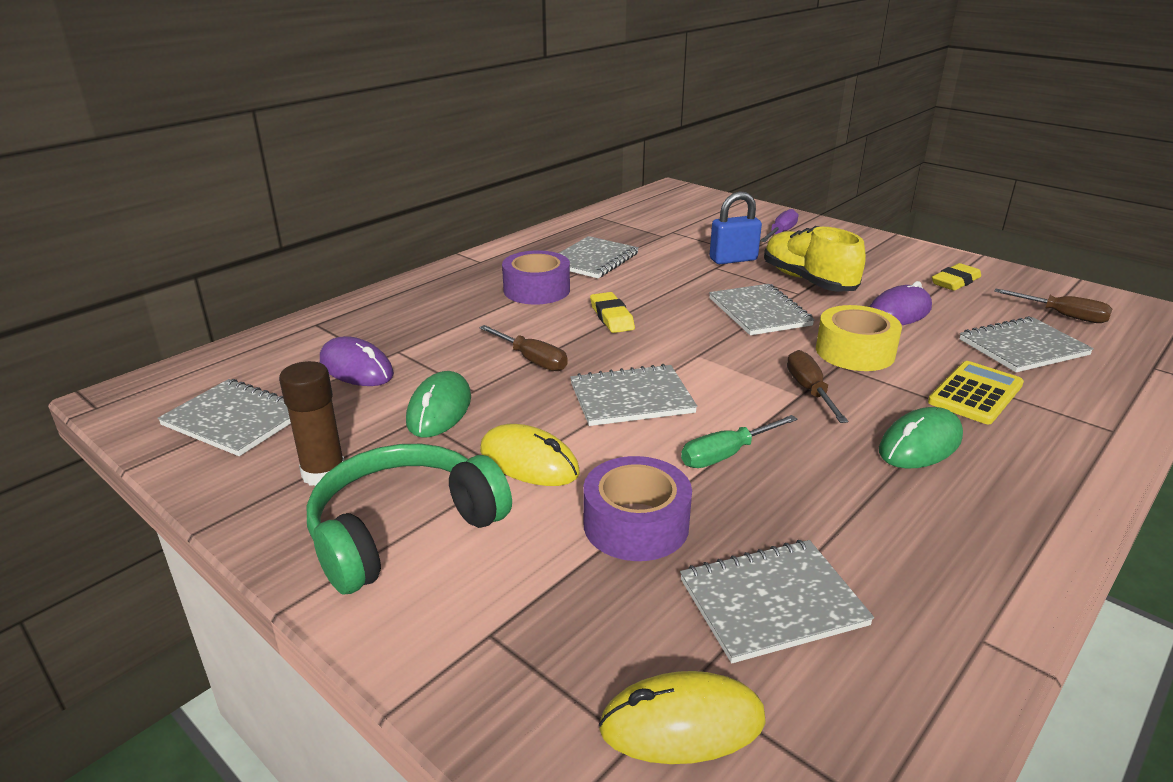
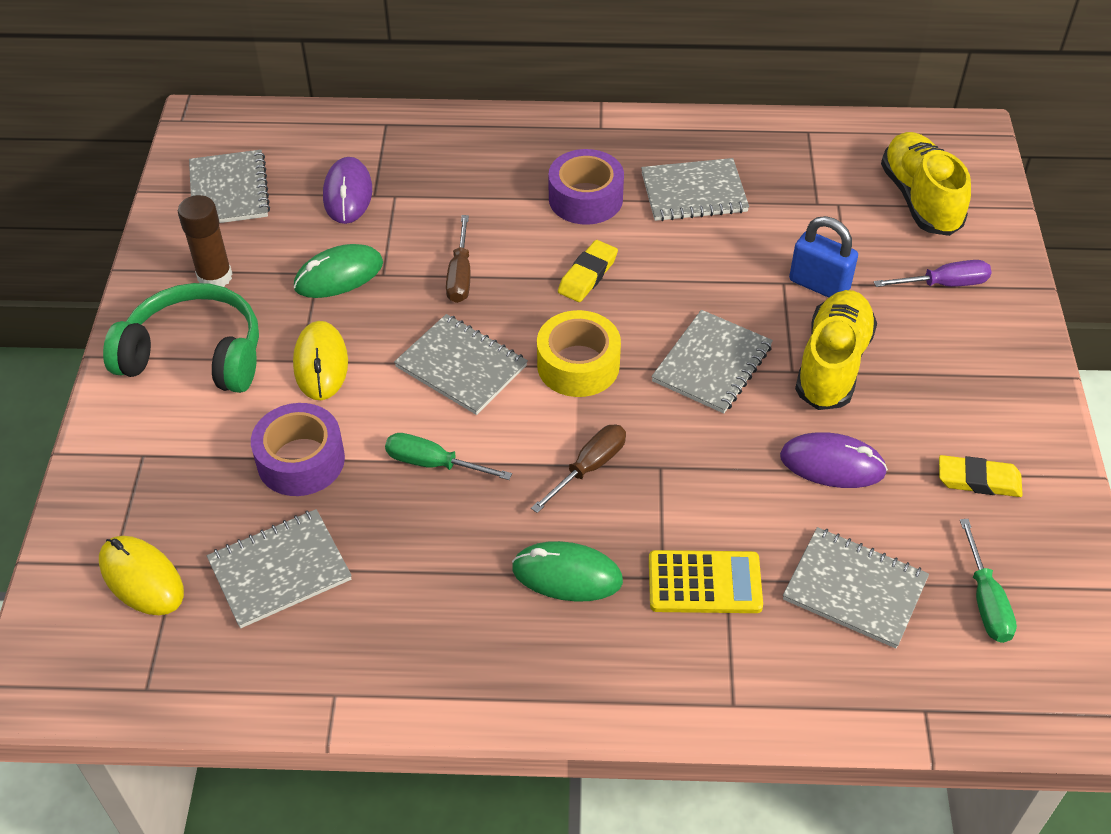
camera: 50 degrees right, 20 degrees up
grey notebook [680,540,874,663] -> grey notebook turned 60 degrees counterclockwise [207,509,352,628]
yellow tape [816,305,902,371] -> yellow tape moved to [537,310,621,397]
brown screwdriver [994,289,1112,323] -> green screwdriver [960,519,1017,643]
none -> yellow shoe [881,132,971,236]

